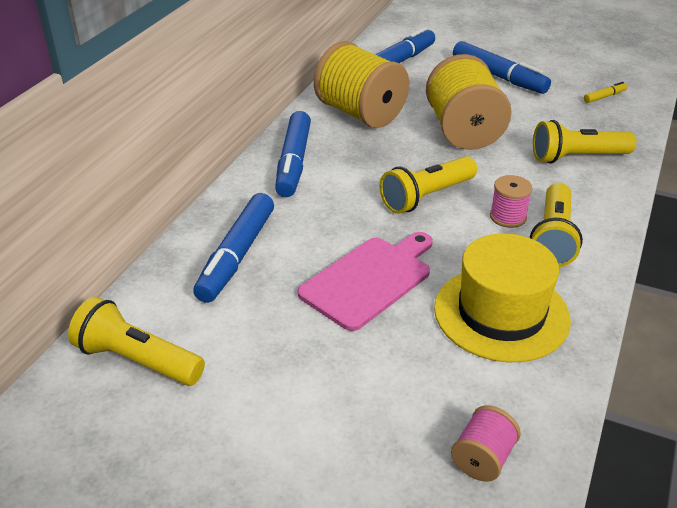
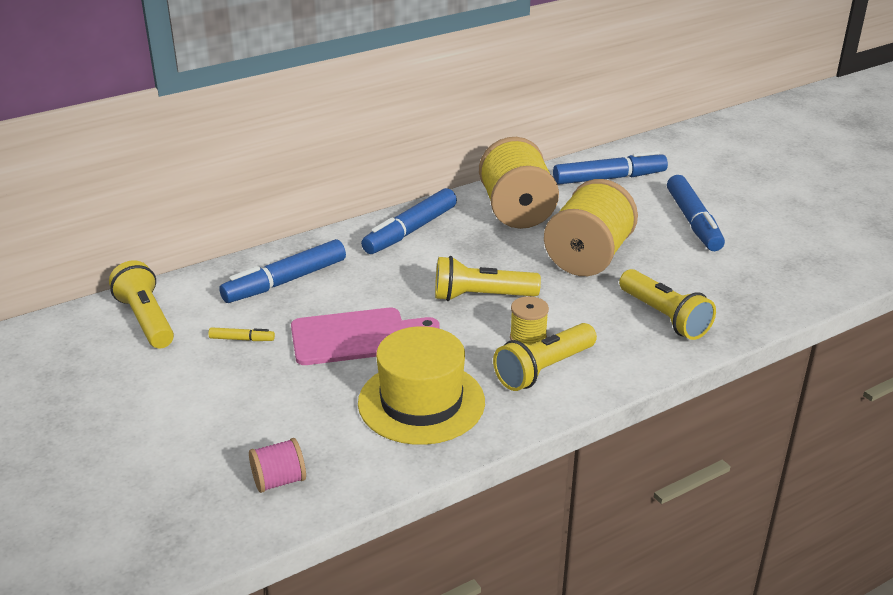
camera: 35 degrees right, 5 degrees down
pink spool [490,175,533,228] -> yellow spool [510,296,549,345]
yellow flashlight [533,120,637,164] -> yellow flashlight turned 150 degrees counterclockwise [619,269,716,340]
yellow marker [584,82,627,103] -> yellow marker moved to [208,327,275,341]

